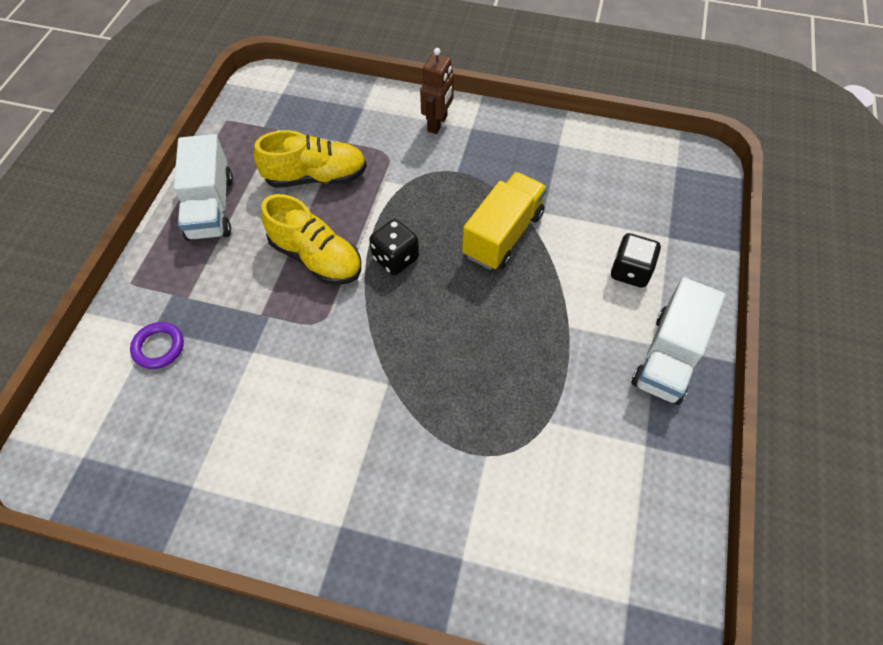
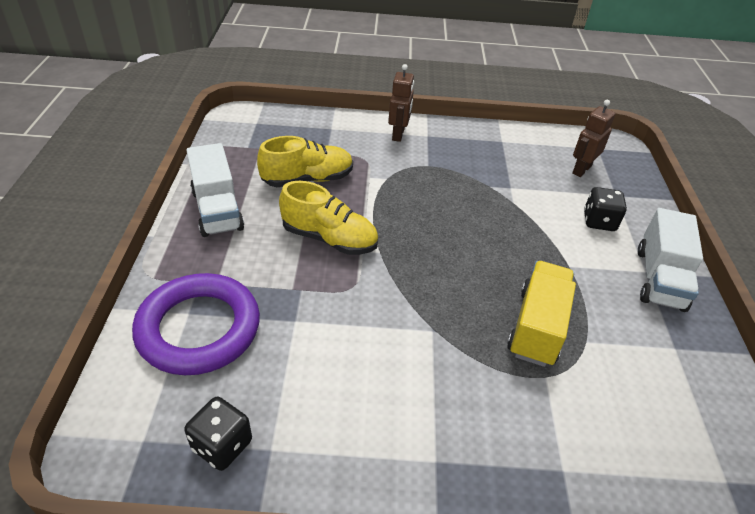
camera: 15 degrees left, 15 degrees down
purple ring [130,322,184,369] -> purple ring [132,273,260,375], size x2.33
black dice [369,219,419,275] -> black dice moved to [184,397,252,471]
yellow truck [462,172,547,270] -> yellow truck moved to [507,261,576,367]
none -> brown robot [572,100,615,177]

